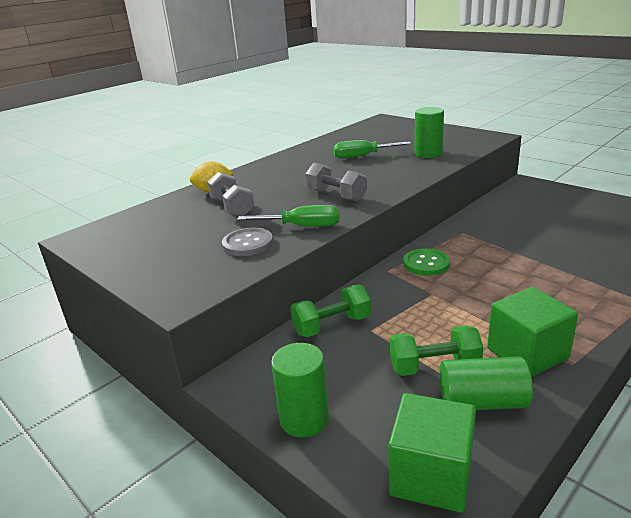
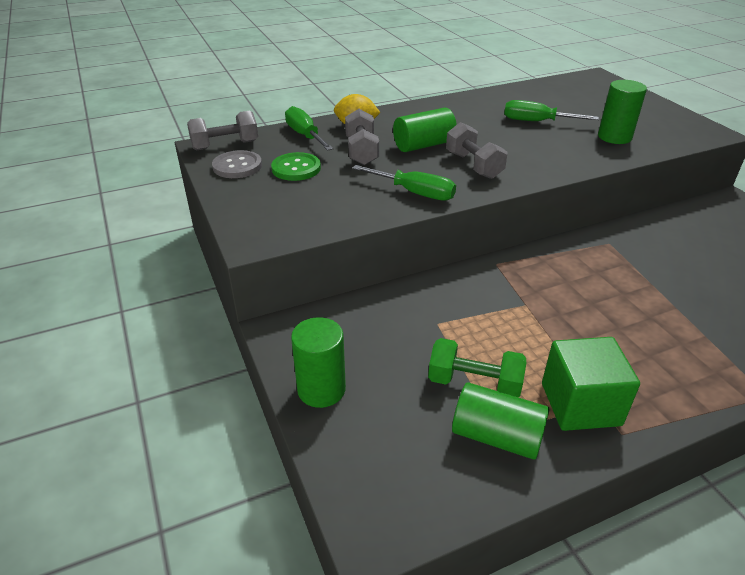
camera: 20 degrees right, 10 degrees up
grey button [222,228,273,256] -> grey button moved to [212,150,262,178]
green dumbbell [290,285,371,337] -> none
green cube [388,393,476,513] -> none
green button [403,248,450,276] -> green button moved to [271,152,321,181]
none -> grey dumbbell [187,111,258,151]
none -> green screwdriver [285,106,333,151]
none -> green cylinder [393,107,457,152]

